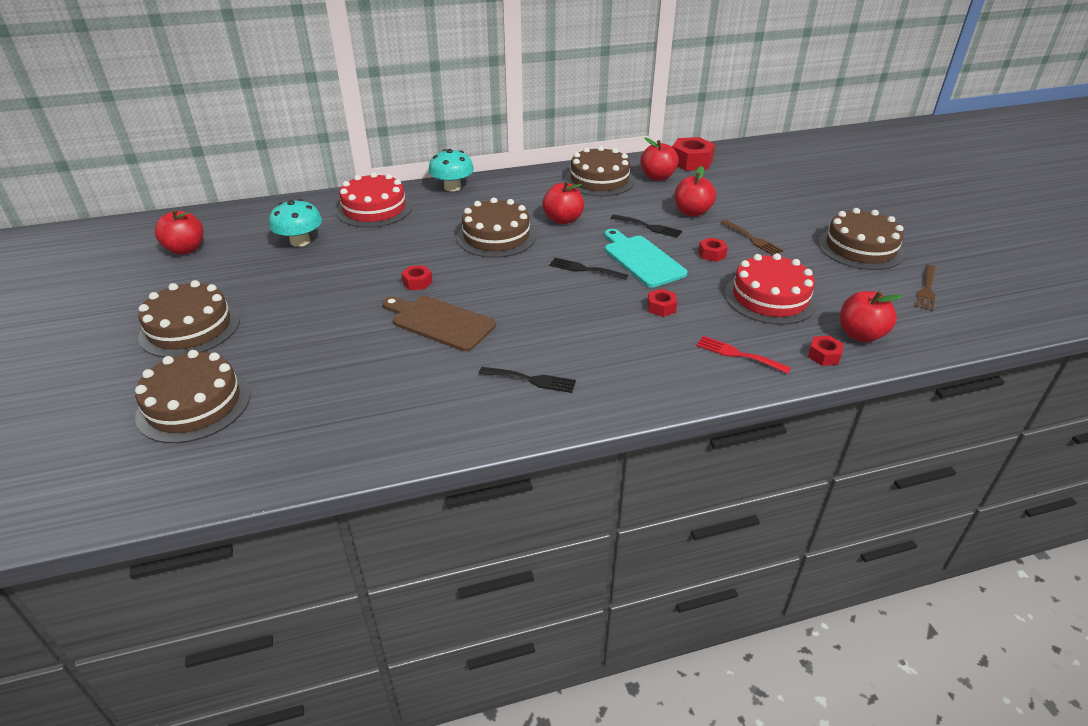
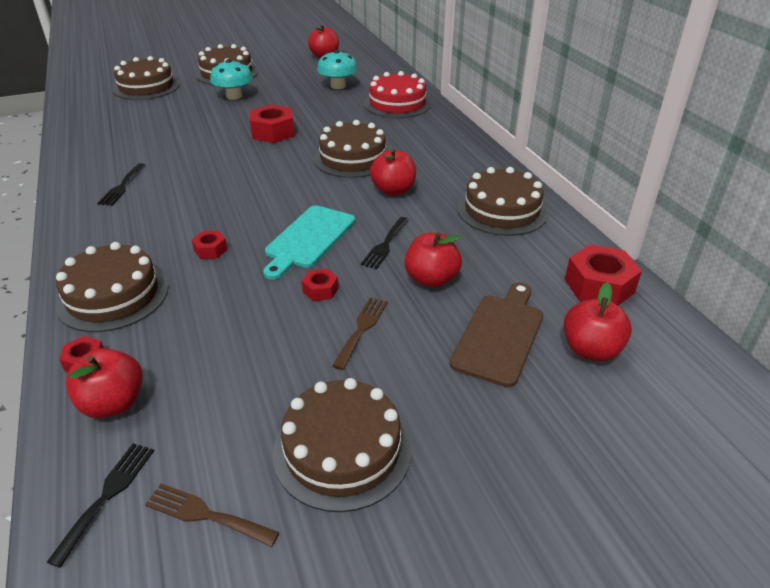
camera: 85 degrees right, 0 degrees up
brown cutting board [382,296,496,351] -> brown cutting board moved to [450,282,543,387]
red nut [401,265,433,290] -> red nut [250,105,295,143], size x1.91
turquoise mushroom [428,149,474,191] -> turquoise mushroom moved to [210,59,253,100]
black fork [549,258,628,280] -> black fork moved to [47,443,154,568]
turquoise cutting board [604,229,687,288] -> turquoise cutting board turned 150 degrees clockwise [263,205,355,280]
red apple [640,137,679,181] -> red apple moved to [564,282,632,361]
red fork [696,336,791,374] -> brown cake [55,242,168,332]
brown fork [720,220,784,255] -> brown fork turned 150 degrees clockwise [332,297,388,370]
red cake [725,253,817,325] -> none

